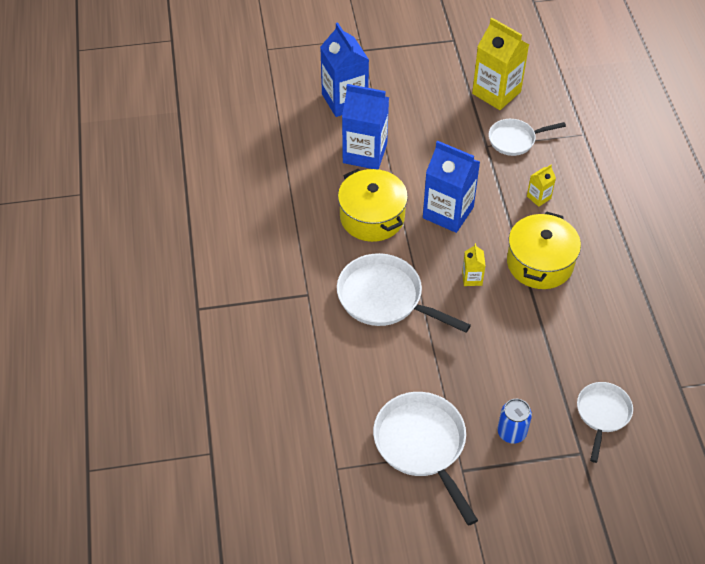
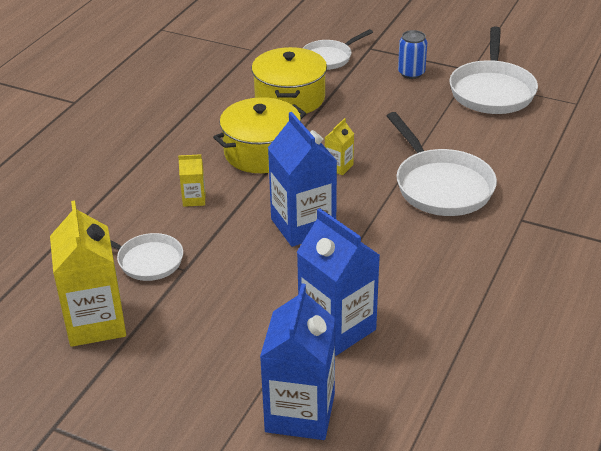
camera: 145 degrees left, 15 degrees down
yellow pot [338,169,408,242] -> yellow pot moved to [252,47,327,115]

